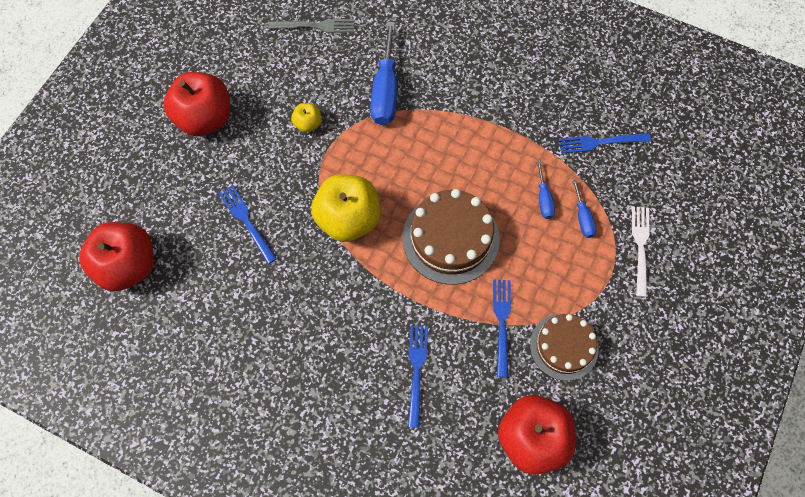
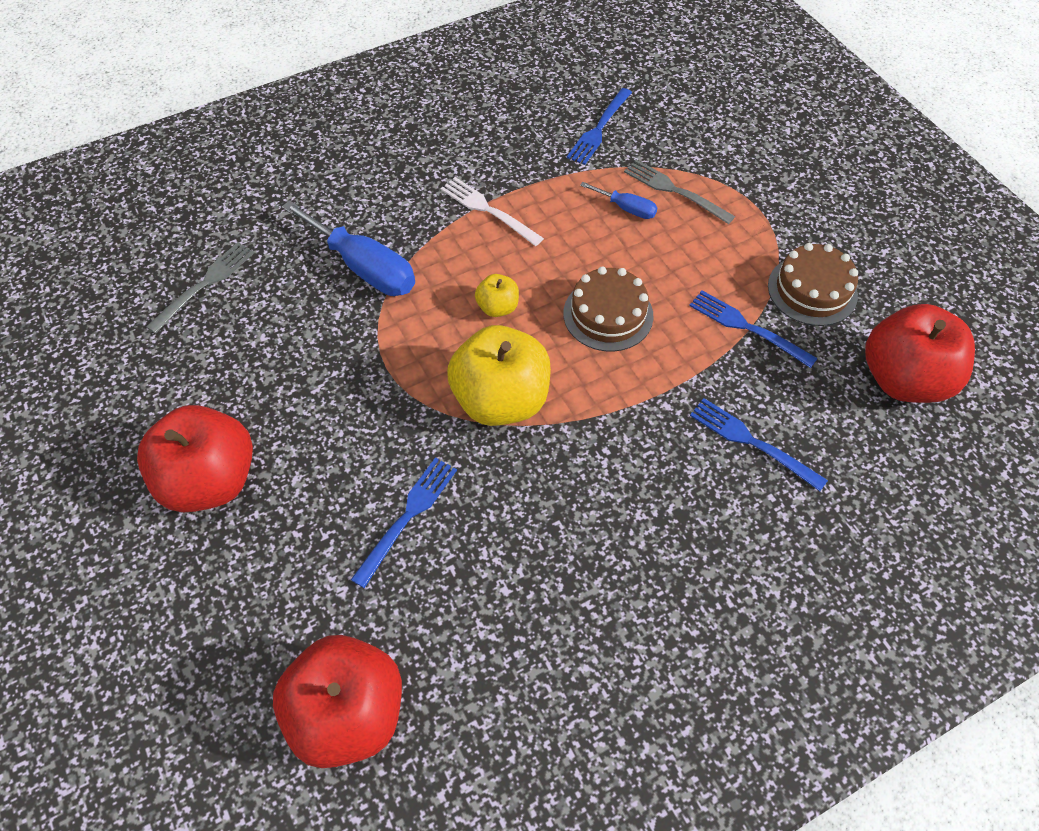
camera: 55 degrees left, 10 degrees down
blue fork [219,185,277,264] -> blue fork turned 120 degrees clockwise [351,457,457,588]
yellow apple [291,103,322,133] -> yellow apple moved to [475,274,519,317]
brown cake [403,189,500,285] -> brown cake [563,267,654,352], size x0.67
blue screwdriver [572,179,596,238] -> grey fork [624,159,735,224]
white fork [632,206,650,297] -> white fork moved to [441,177,544,246]

